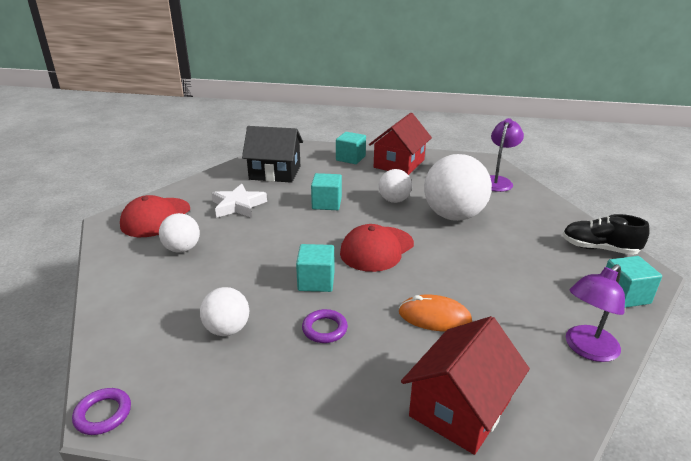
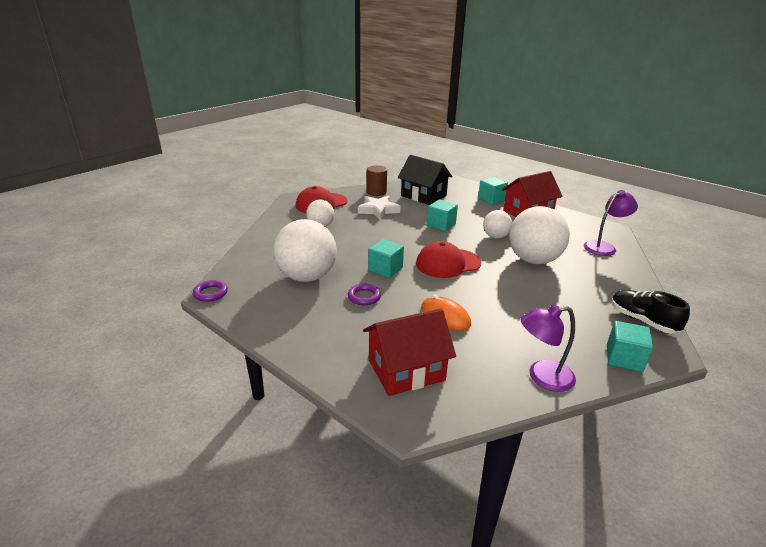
camera: 30 degrees right, 0 degrees up
white ball [200,287,249,336] -> white ball [274,219,337,282], size x1.85
none -> brown cylinder [367,165,387,196]

